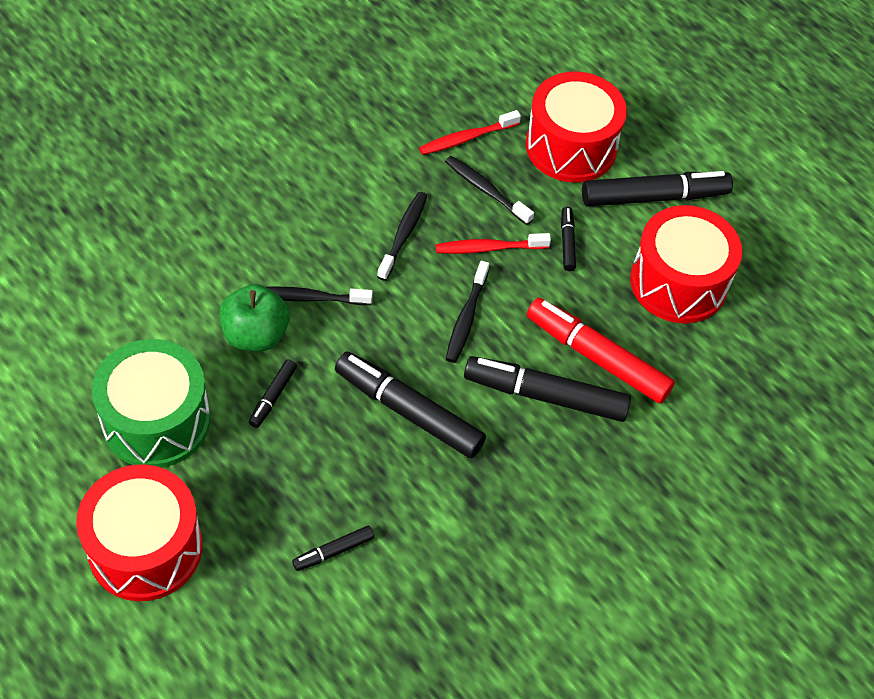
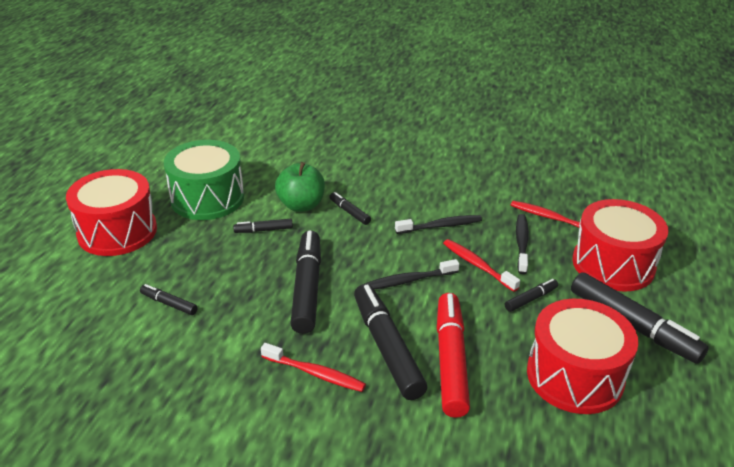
camera: 60 degrees right, 20 degrees down
black toothbrush [267,287,373,305] -> black marker [329,192,371,225]
none -> red toothbrush [261,343,366,392]

